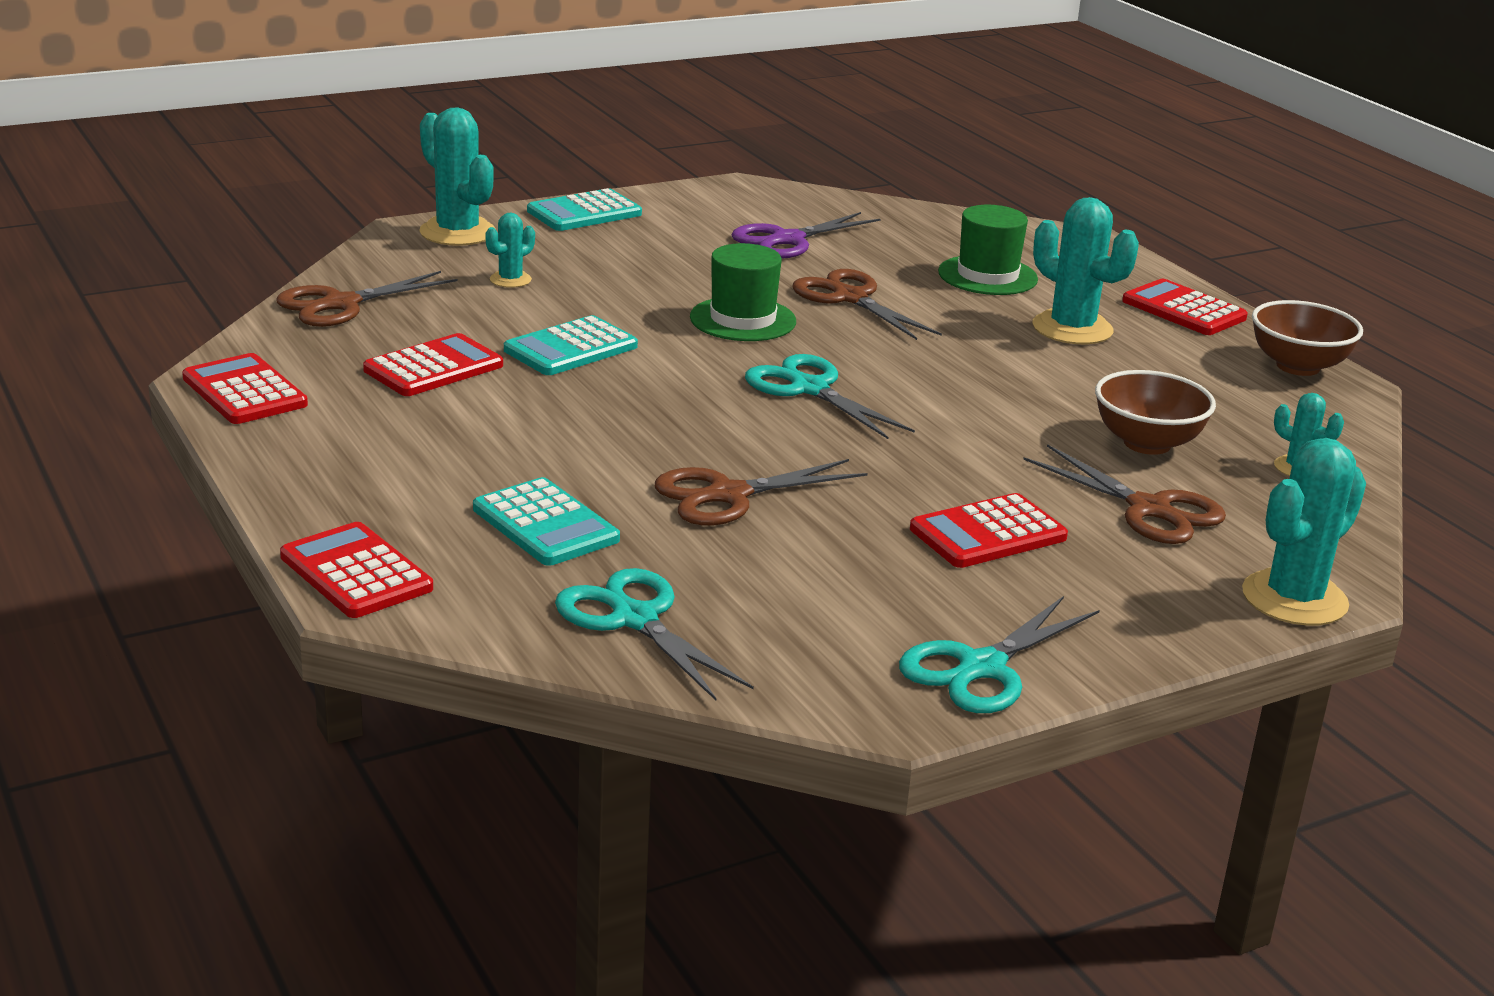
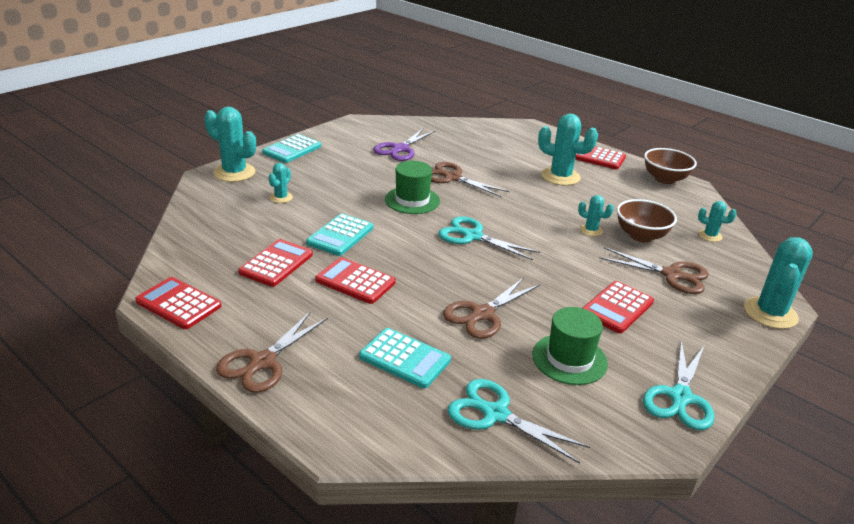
camera: 20 degrees left, 5 degrees up
brown scissors [276,271,458,327] -> brown scissors moved to [216,311,328,393]
red calculator [280,522,433,618] -> red calculator moved to [315,257,396,304]
green hat [938,205,1038,295] -> green hat moved to [532,307,608,385]
none -> turquoise cactus [578,195,614,236]

